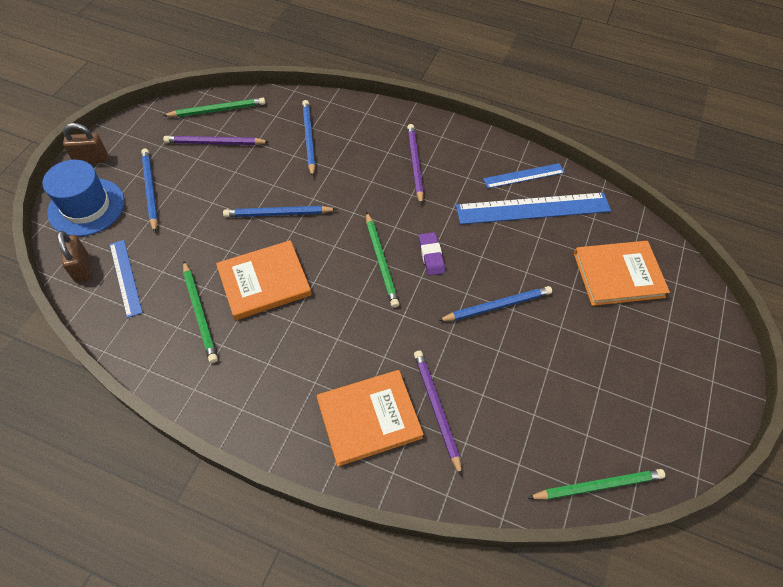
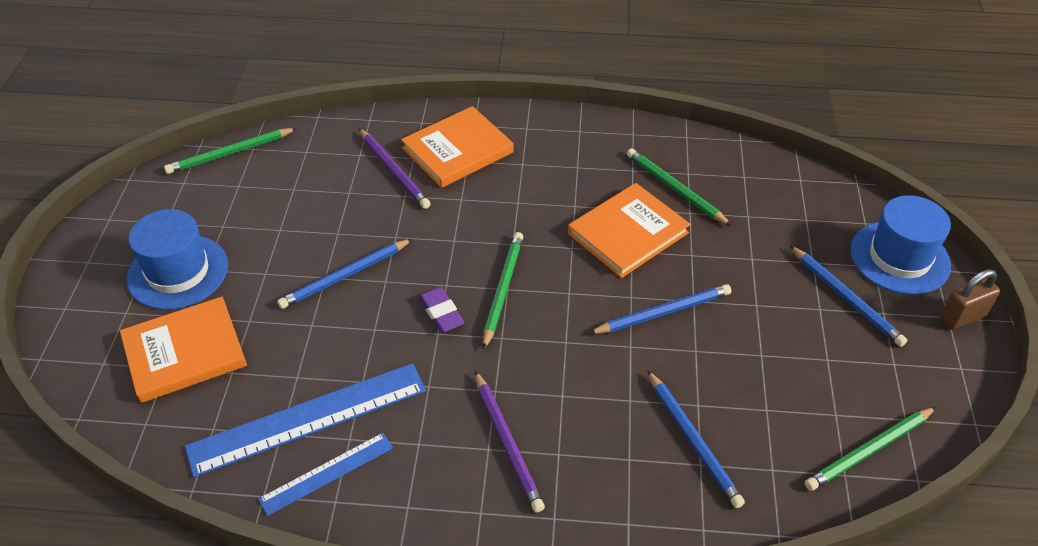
camera: 165 degrees right, 10 degrees down
brown padlock [57,231,91,282] -> none
blue ruler [110,240,143,318] -> none
purple pencil [163,136,269,145] -> none
green pencil [366,212,399,308] -> green pencil turned 45 degrees clockwise [483,232,523,350]
none -> blue hat [127,209,228,310]

